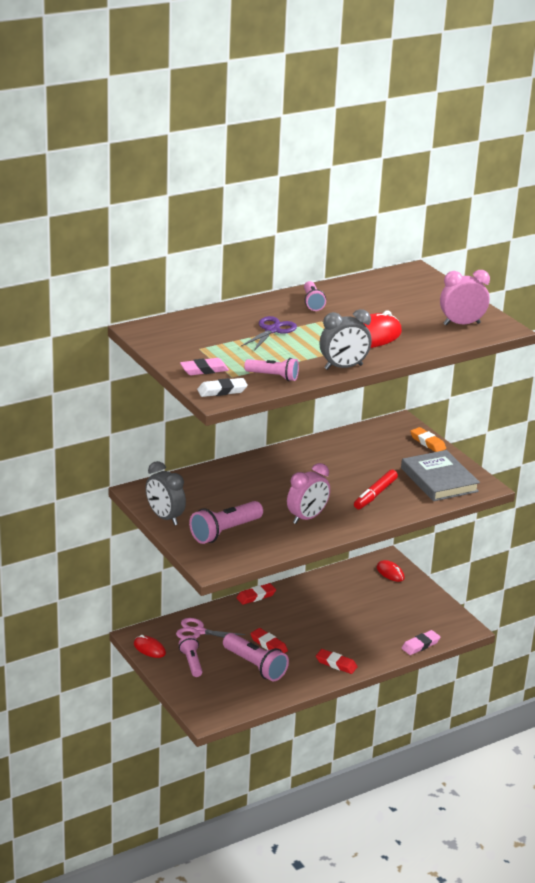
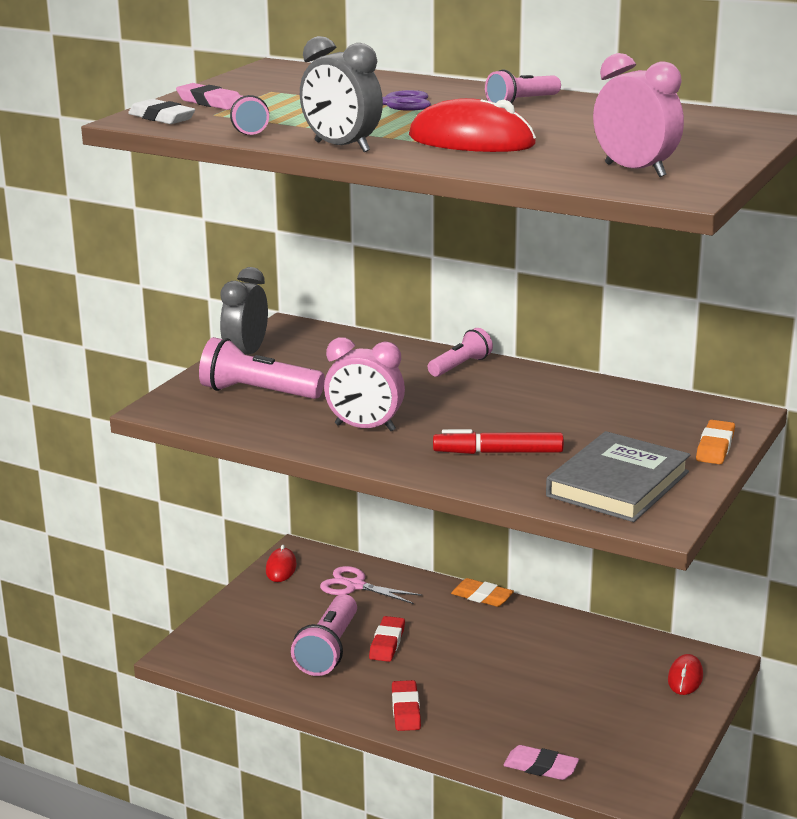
camera: 60 degrees right, 5 degrees down
pink scissors [176,618,246,638] -> pink scissors turned 45 degrees counterclockwise [320,566,422,604]
pink flashlight [179,635,203,677] -> pink flashlight moved to [428,328,493,377]
red eraser [236,583,276,605] -> orange eraser [451,578,514,607]

